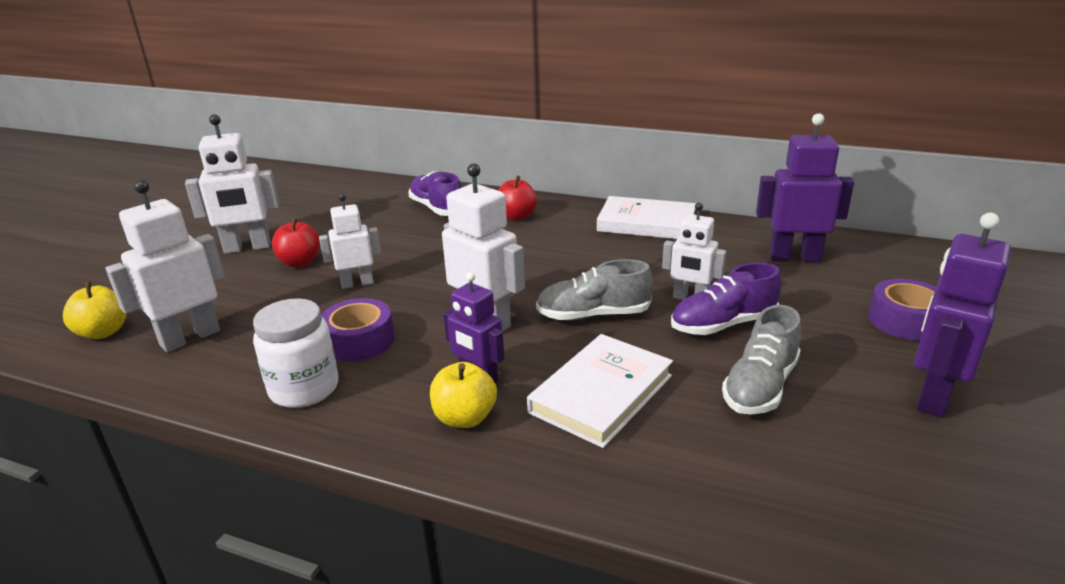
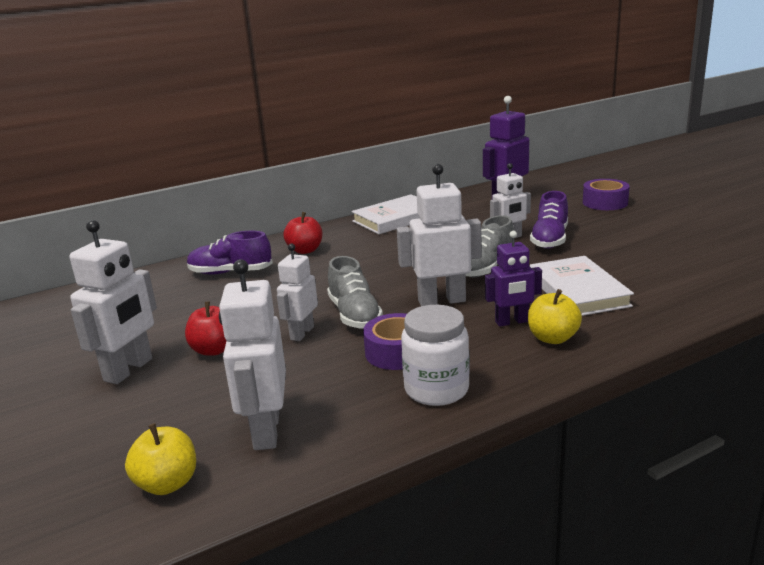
camera: 50 degrees left, 5 degrees down
grey shoe [722,305,801,415] -> grey shoe moved to [327,256,383,328]
purple robot [914,213,1011,417] -> none

